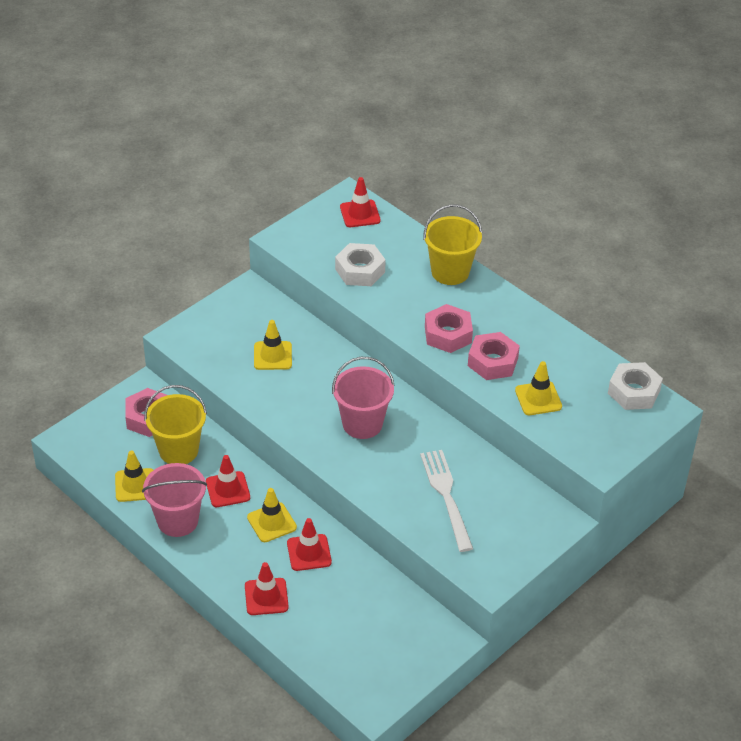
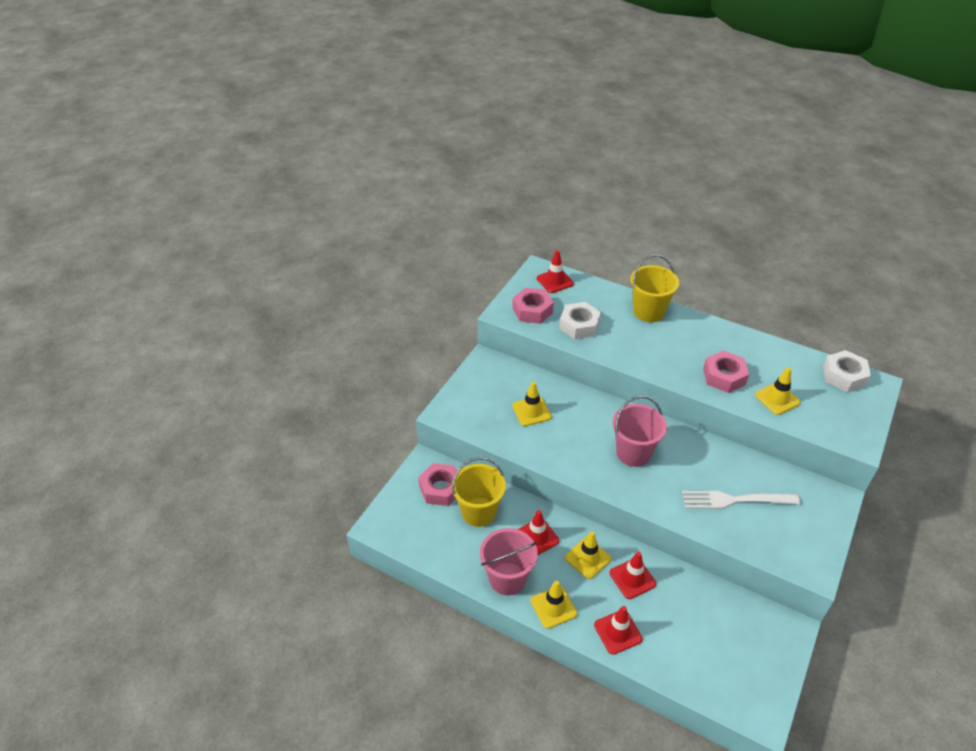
camera: 15 degrees left, 0 degrees up
yellow traffic cone [115,450,153,502] -> yellow traffic cone moved to [531,581,577,629]
white fork [420,450,473,552] -> white fork turned 60 degrees counterclockwise [682,491,800,509]
pink nut [425,304,473,353] -> pink nut moved to [512,288,554,324]

